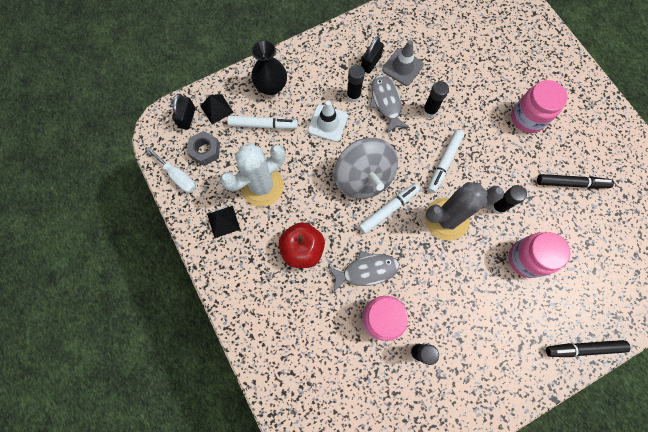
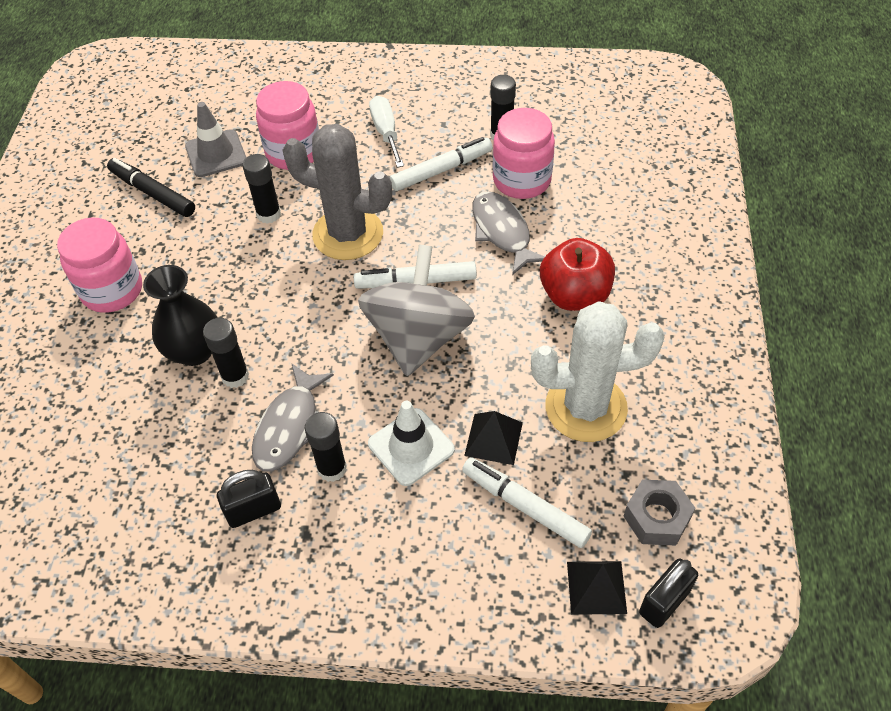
camera: 145 degrees left, 20 degrees down
white screwdriver [146,147,196,193] -> white screwdriver moved to [369,96,404,168]
black pyramid [207,206,240,238] -> black pyramid moved to [464,411,523,465]
black vase [251,40,287,95] -> black vase moved to [143,265,218,366]
grey fish [328,251,399,292] -> grey fish turned 45 degrees clockwise [472,191,545,275]
grey traffic cone [382,40,424,86] -> grey traffic cone moved to [185,102,246,177]
white marker [428,130,464,193] -> white marker moved to [390,137,493,191]
black marker [546,340,631,357] -> none

